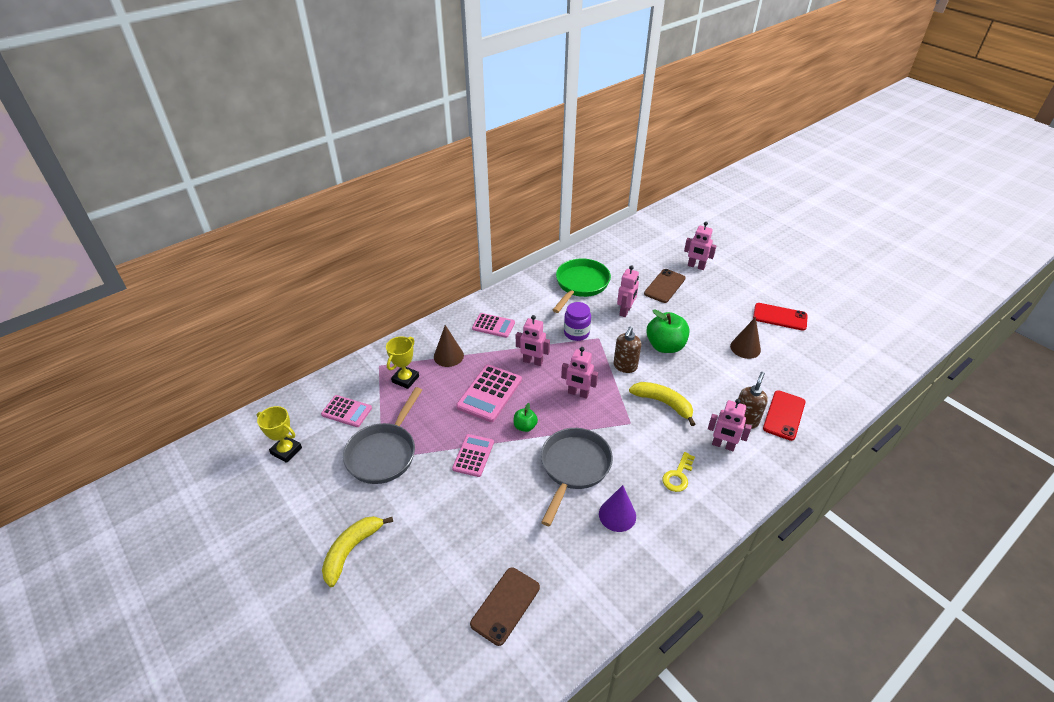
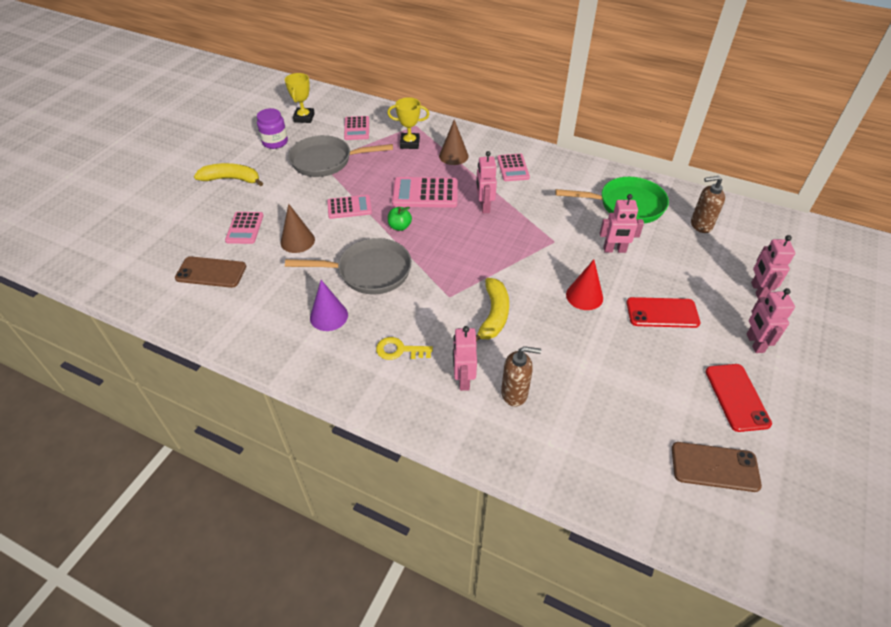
camera: 65 degrees right, 5 degrees up
pink robot [561,347,598,399] -> pink robot moved to [747,288,795,353]
purple jar [564,302,591,341] -> purple jar moved to [257,108,288,149]
brown soap dispenser [613,327,641,373] -> brown soap dispenser moved to [691,176,725,233]
brown phone [644,269,686,303] -> brown phone moved to [672,442,762,492]
green apple [646,309,690,353] -> red cone [566,259,603,310]
brown cone [730,317,761,359] -> brown cone moved to [281,204,315,253]
red phone [763,390,805,441] -> red phone moved to [626,297,700,328]
none -> pink calculator [225,212,263,244]

